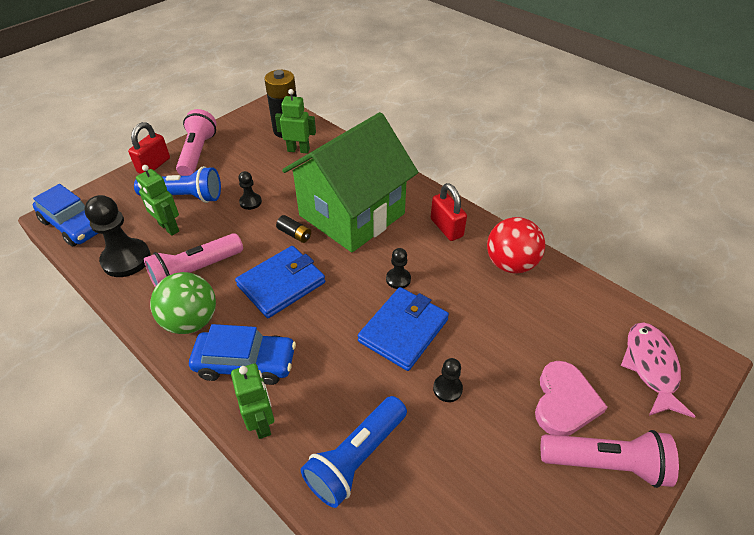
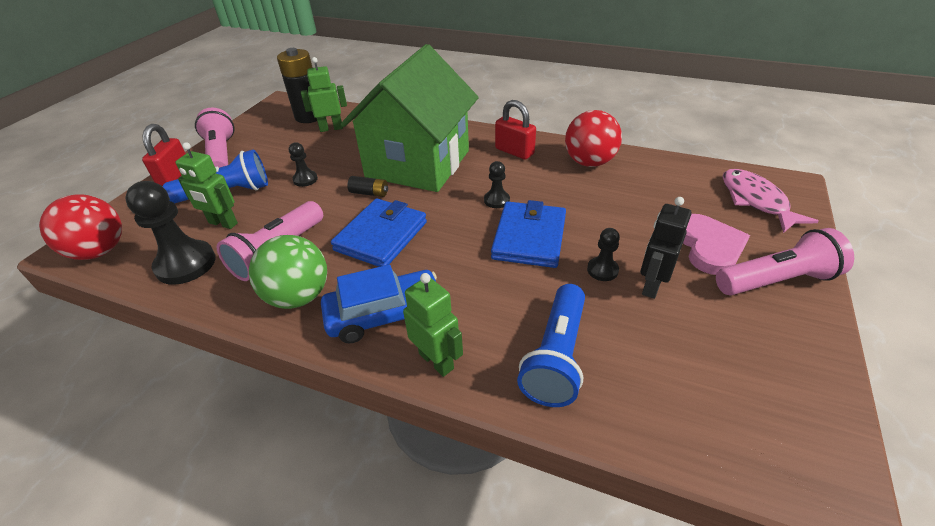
camera: 20 degrees left, 5 degrees down
blue car [33,184,98,247] -> red ball [39,194,122,260]
none -> black robot [640,197,692,299]

